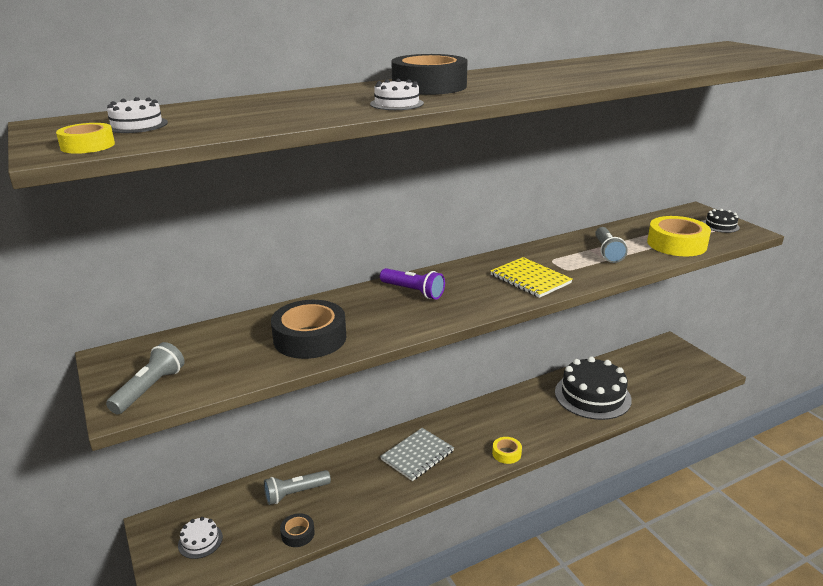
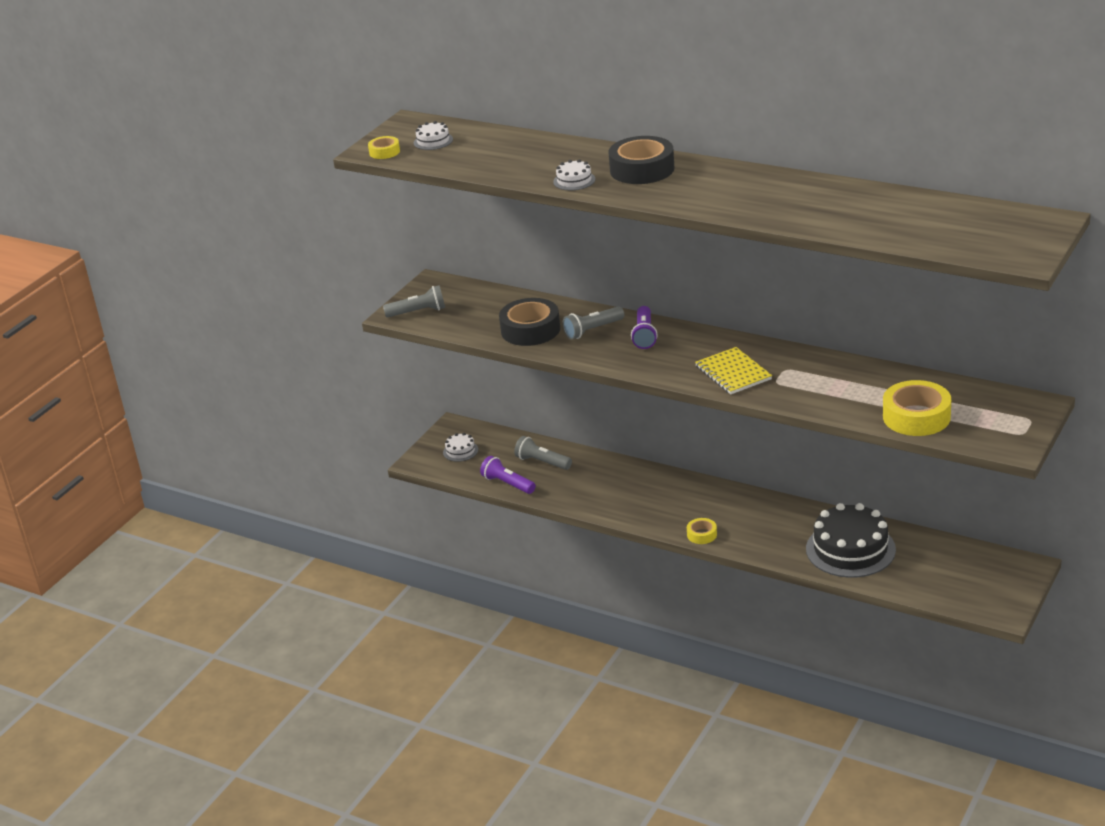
camera: 60 degrees right, 5 degrees up
black tape [280,513,315,547] -> purple flashlight [480,456,536,494]
grey notebook [380,428,454,481] -> none
yellow notebook [490,257,573,298] -> yellow notebook turned 45 degrees counterclockwise [695,347,772,394]
grey flashlight [595,227,628,263] -> grey flashlight moved to [563,306,624,340]
black cake [703,209,740,233] -> none

